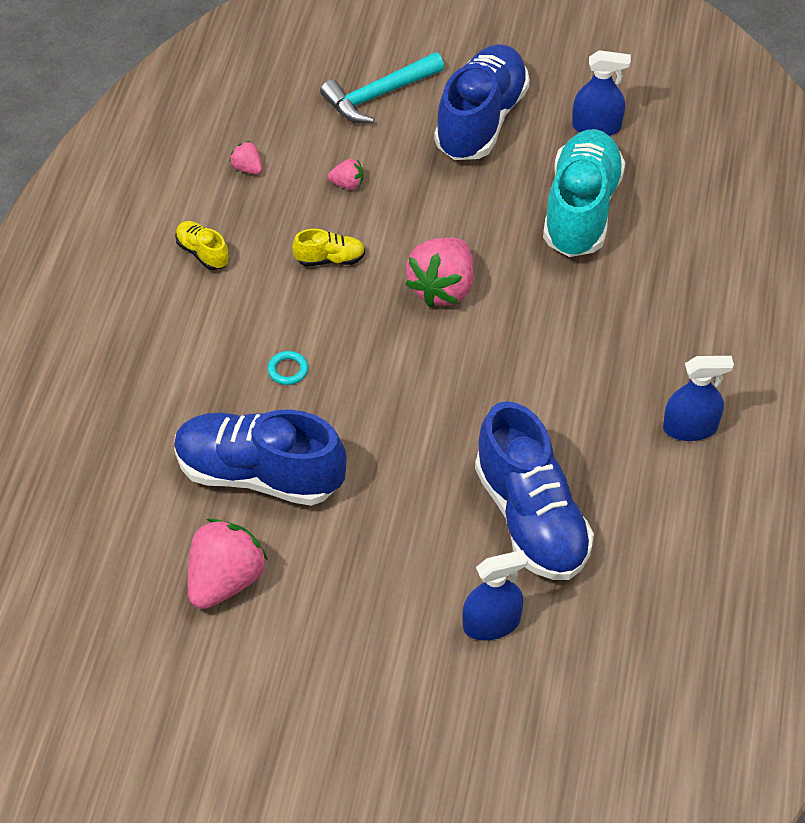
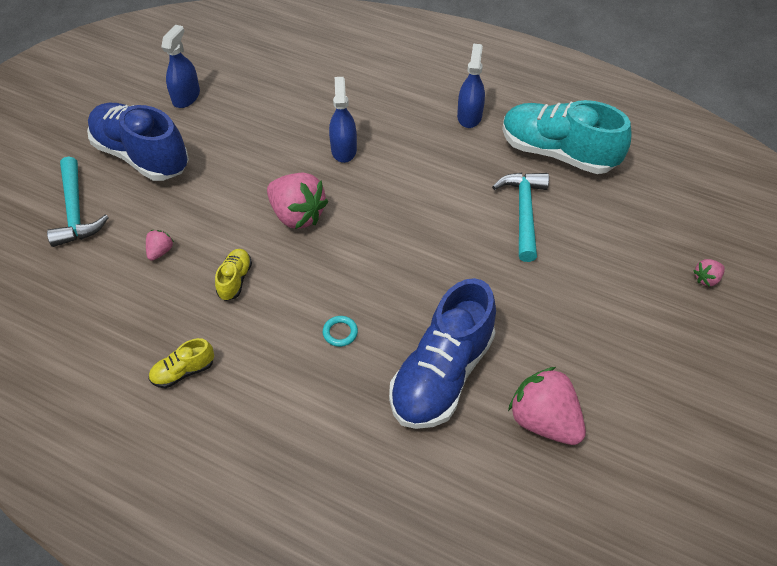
camera: 75 degrees left, 0 degrees up
pink strawberry [229,141,263,174] -> pink strawberry moved to [693,259,725,287]
blue spray bottle [463,550,528,640] -> blue spray bottle moved to [329,77,357,163]
blue shoe [475,401,594,580] -> turquoise hammer [492,173,549,262]
turquoise shoe [543,129,625,257] -> turquoise shoe moved to [502,100,632,174]

